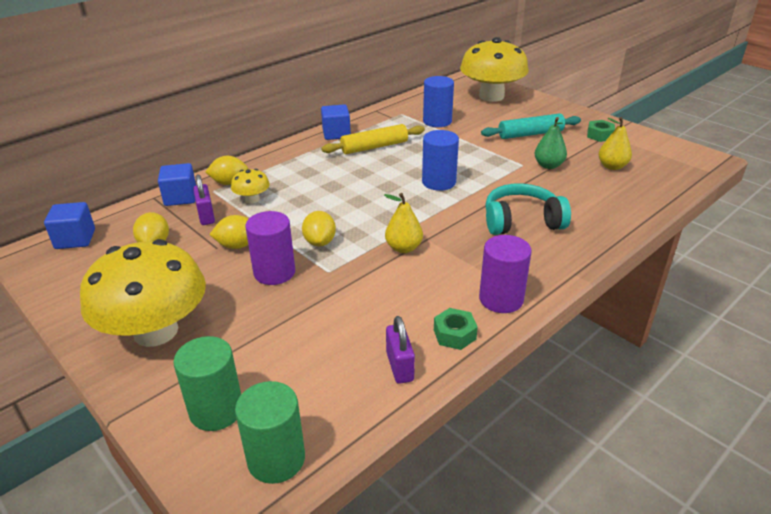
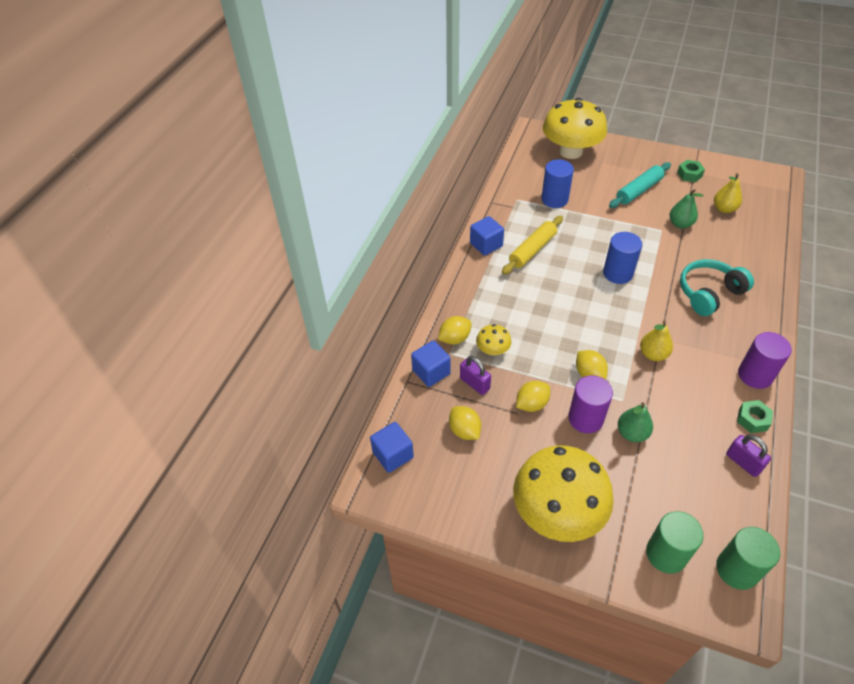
camera: 25 degrees left, 15 degrees up
none -> green pear [618,402,653,442]

